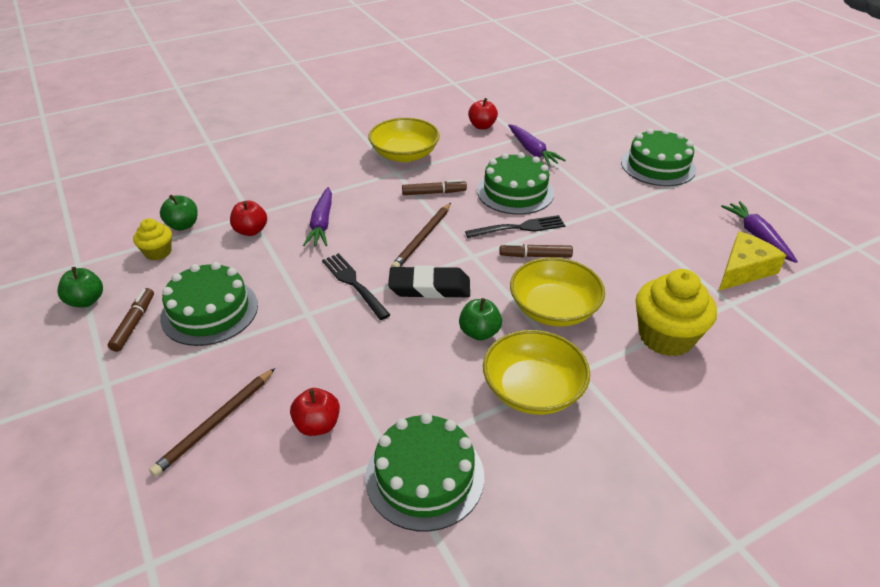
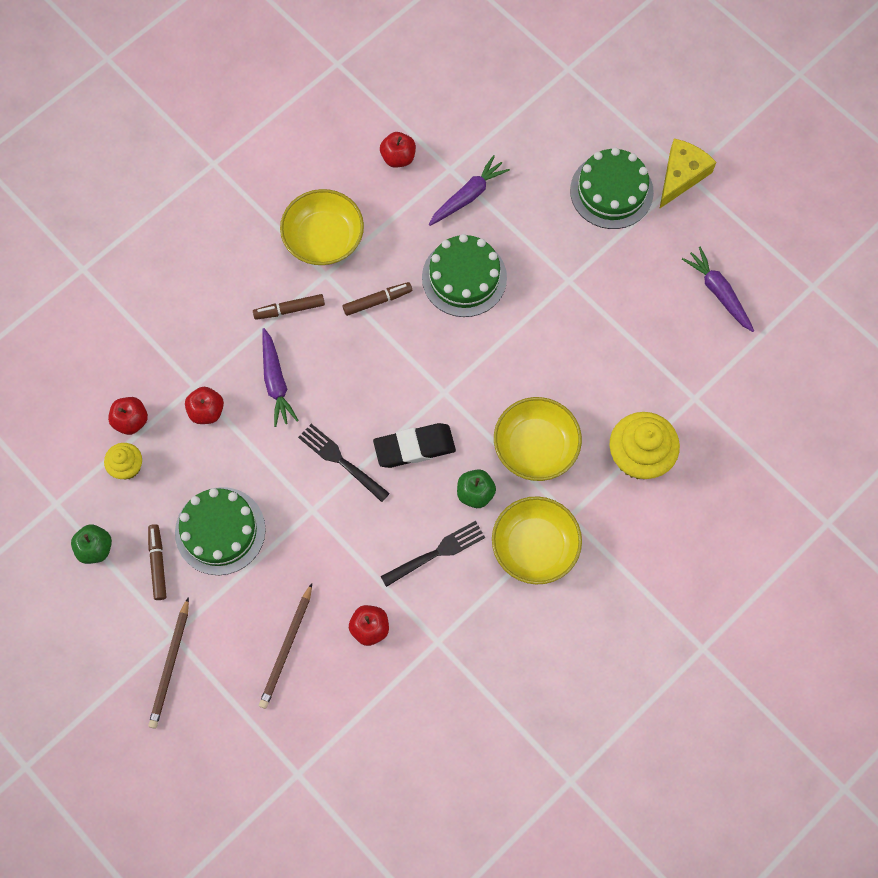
camera: 15 degrees left, 30 degrees up
green apple [160,195,198,231] -> red apple [108,397,148,435]
green cake [365,413,484,532] -> none
brown pencil [391,203,451,267] -> brown pencil moved to [148,597,189,729]
black fork [465,215,565,238] -> black fork moved to [380,521,485,587]
brown marker [499,243,573,258] -> brown marker moved to [253,294,325,320]
purple carrot [508,124,566,166] -> purple carrot turned 90 degrees counterclockwise [429,155,510,226]
yellow cheese [719,231,786,291] -> yellow cheese moved to [659,138,716,209]

